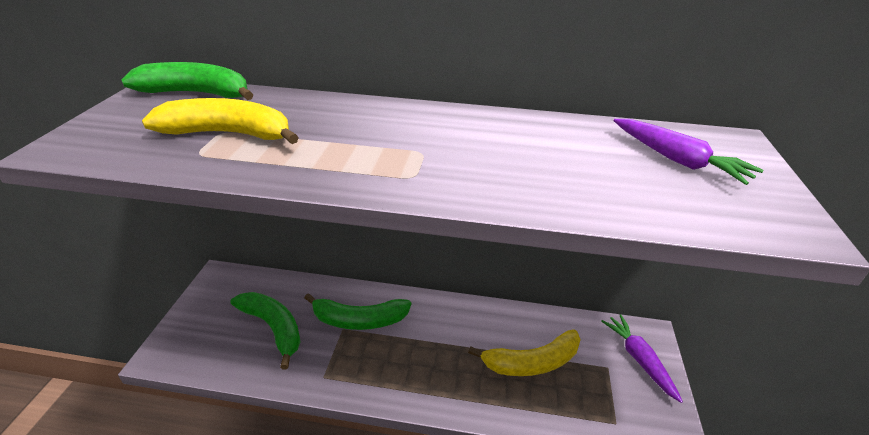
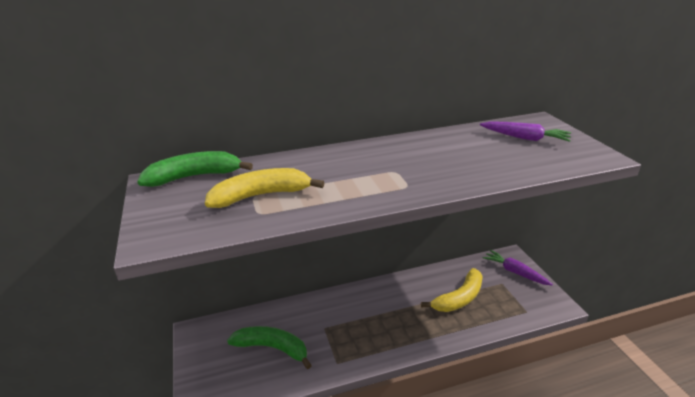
camera: 25 degrees left, 5 degrees down
green banana [304,293,411,330] -> none

